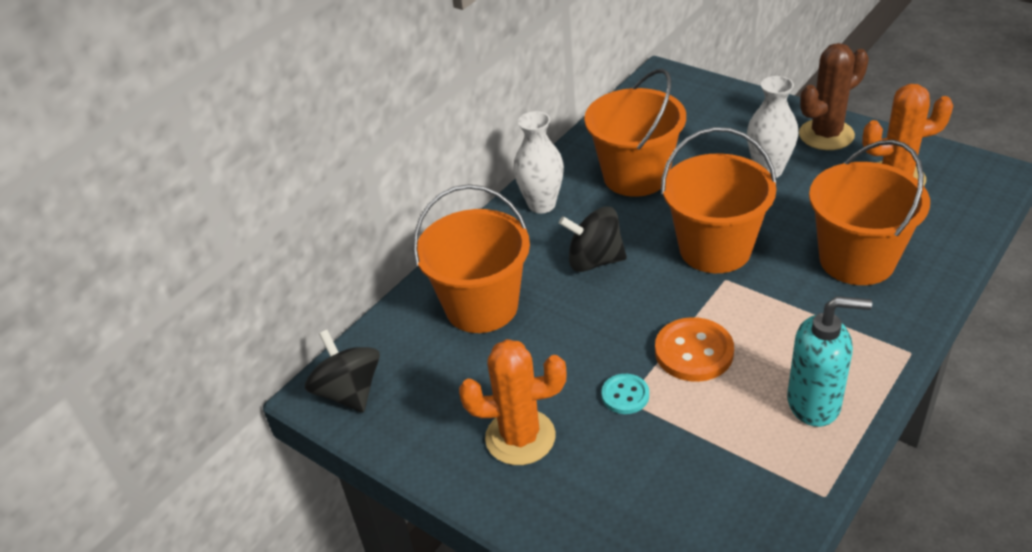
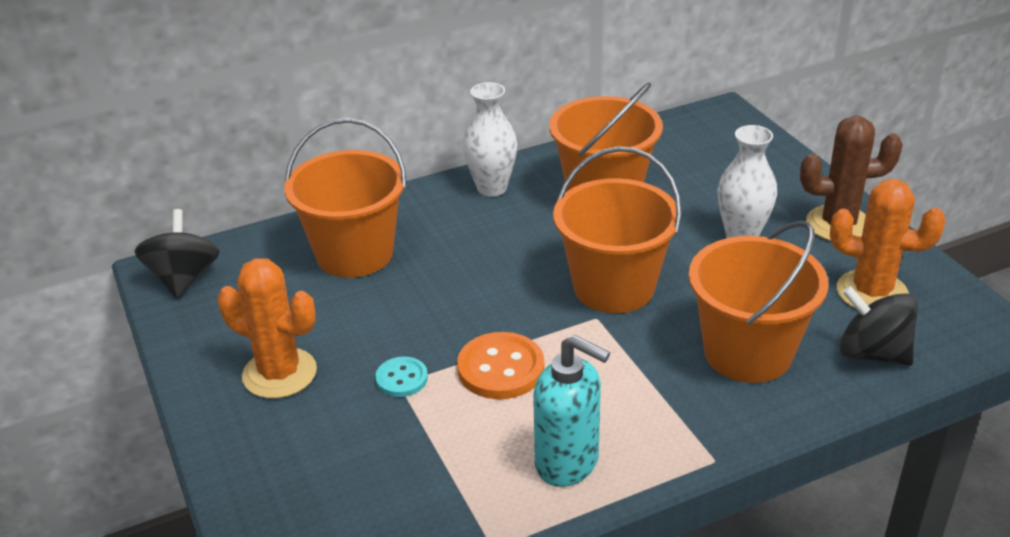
camera: 25 degrees right, 5 degrees down
black spinning top [559,207,627,272] -> black spinning top moved to [840,286,918,366]

